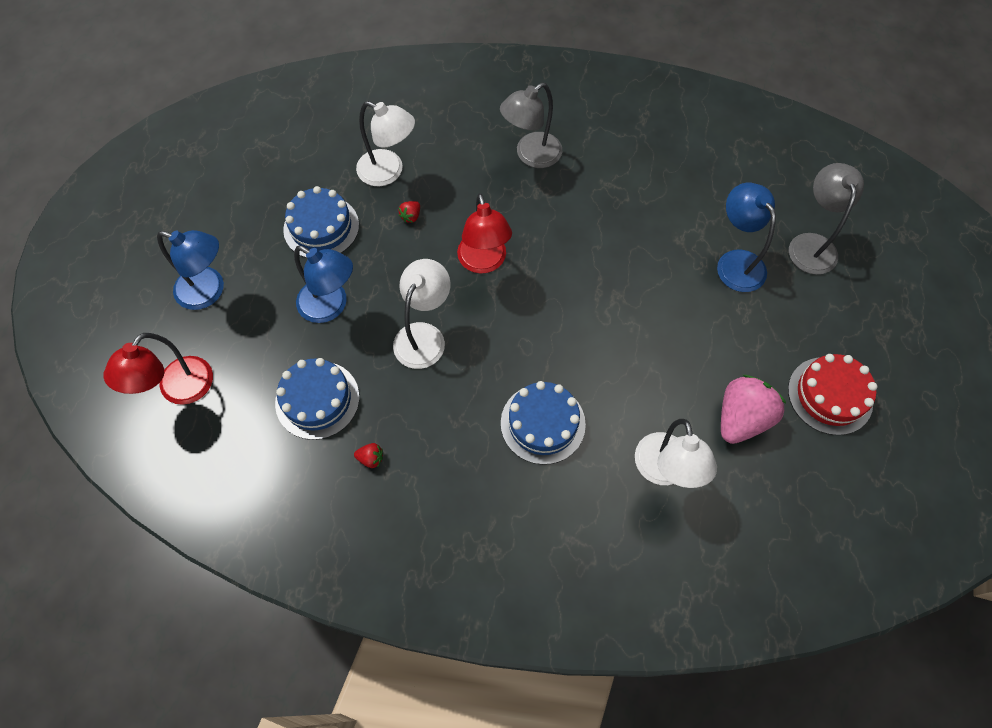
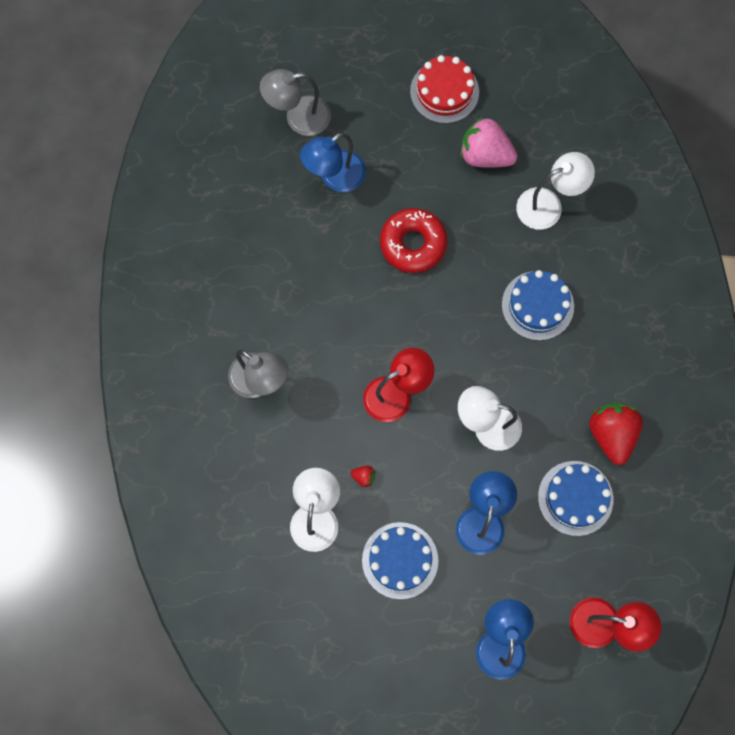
camera: 105 degrees left, 10 degrees up
red strawberry [354,443,383,468] -> red strawberry [589,403,643,465], size x2.43
none -> red donut [380,208,447,273]

